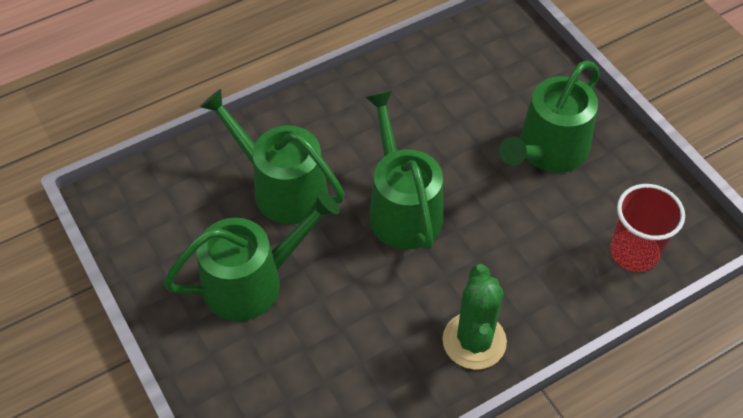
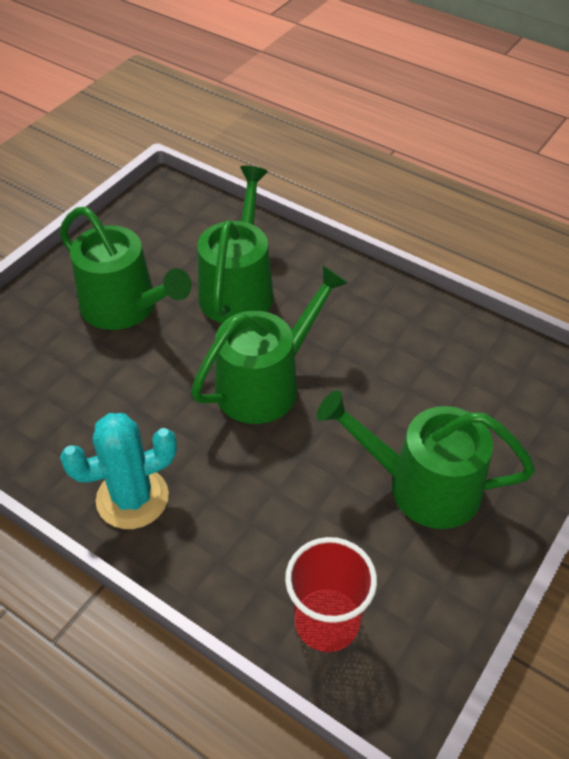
camera: 65 degrees right, 5 degrees down
green cactus [442,264,507,370] -> turquoise cactus [60,413,177,529]

